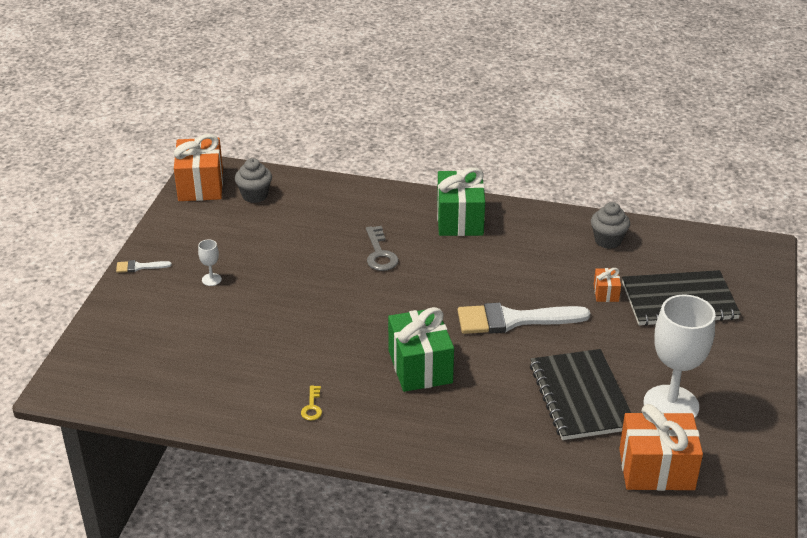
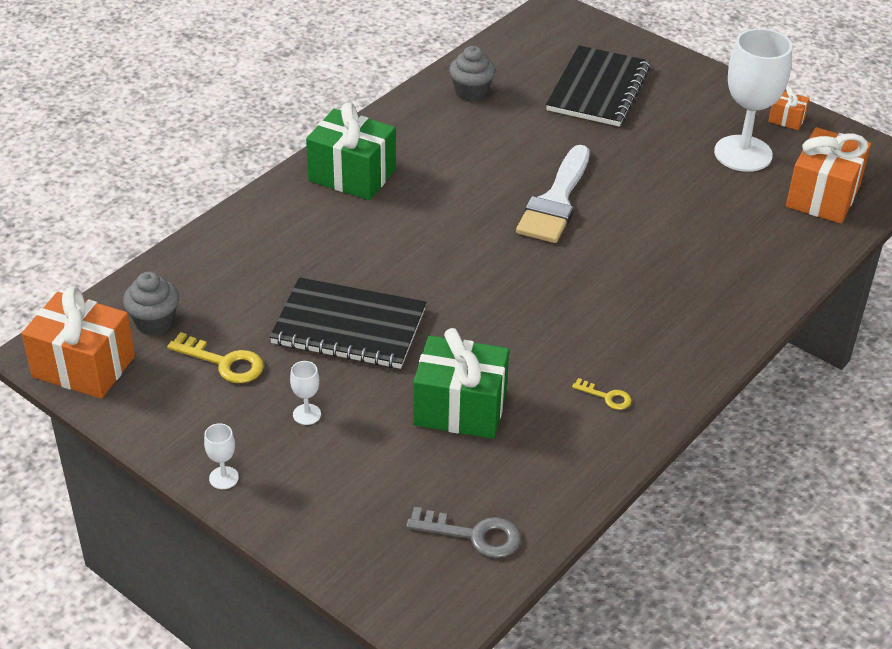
camera: 65 degrees left, 5 degrees up
white brush [116,260,172,273] -> white goblet [204,423,239,489]
grey key [366,226,399,271] -> grey key moved to [406,507,521,558]
green gift [388,307,454,392] -> green gift moved to [413,328,509,439]
black notebook [530,349,631,440] -> black notebook moved to [269,277,426,369]
orange gift [594,268,621,302] -> orange gift moved to [768,87,810,130]
none -> yellow key [167,332,264,383]

